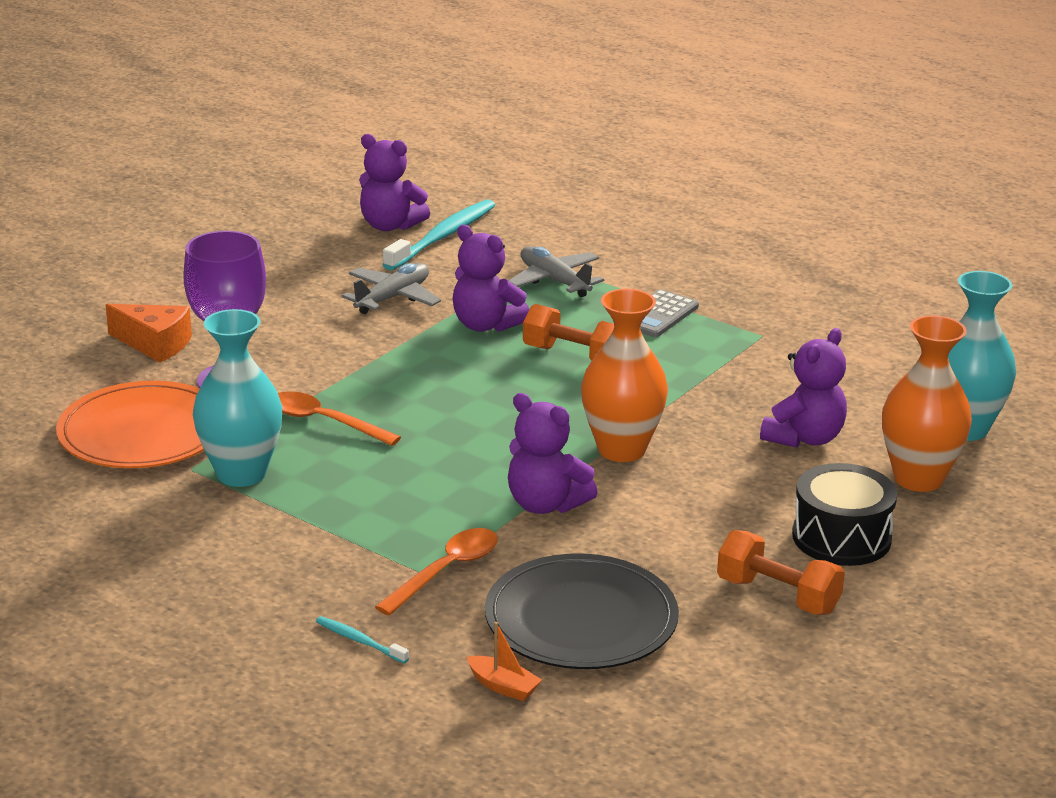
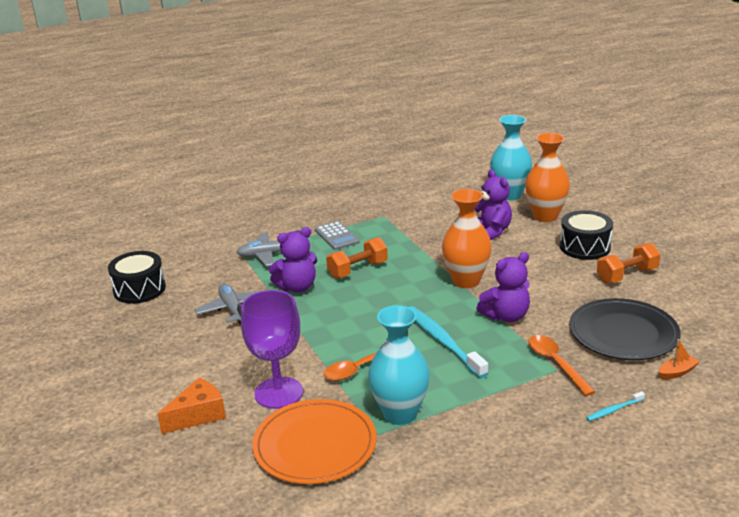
camera: 60 degrees left, 0 degrees up
purple teddy bear [359,134,430,231] -> black drum [108,251,166,304]
turquoise toothbrush [383,199,495,271] -> turquoise toothbrush moved to [409,306,488,378]

